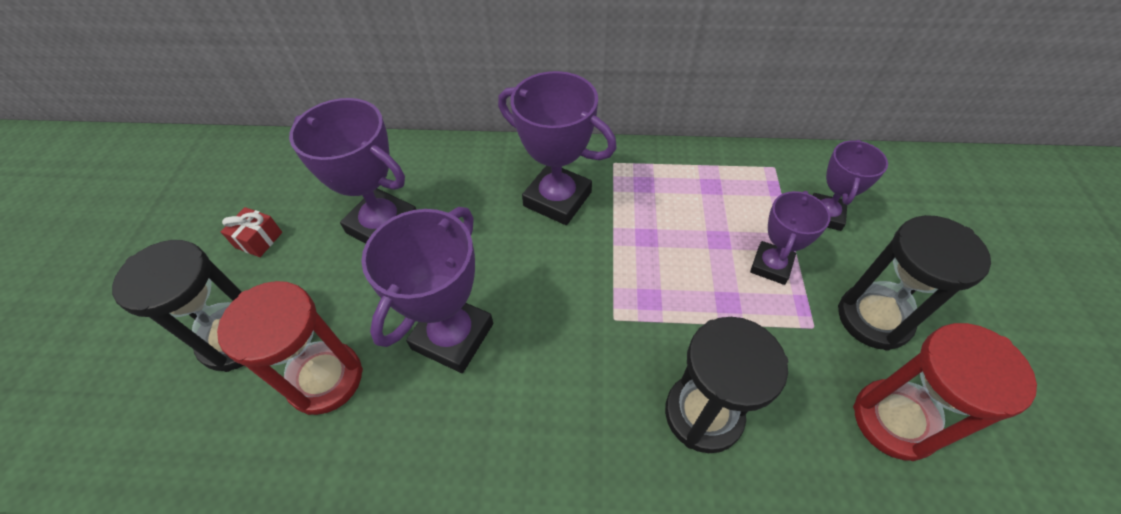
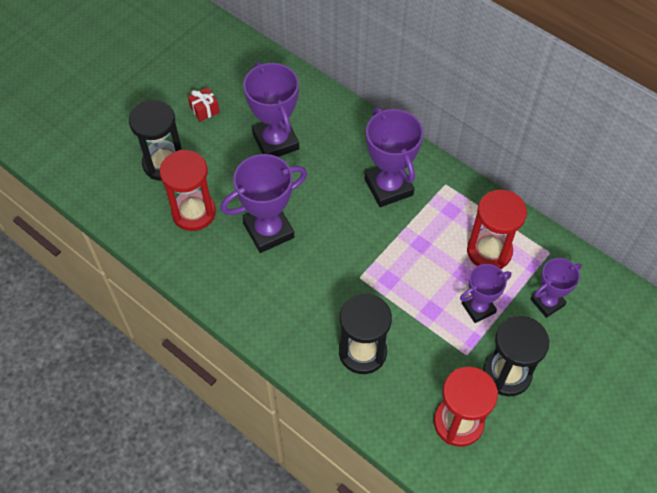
camera: 35 degrees right, 5 degrees up
none -> red hourglass [467,190,527,269]

